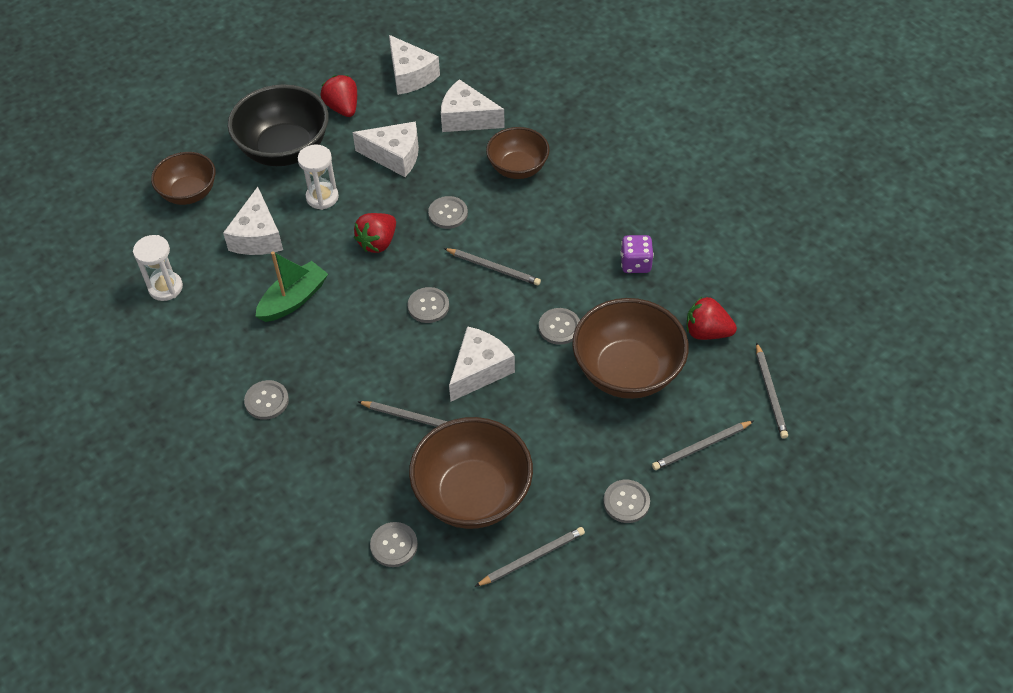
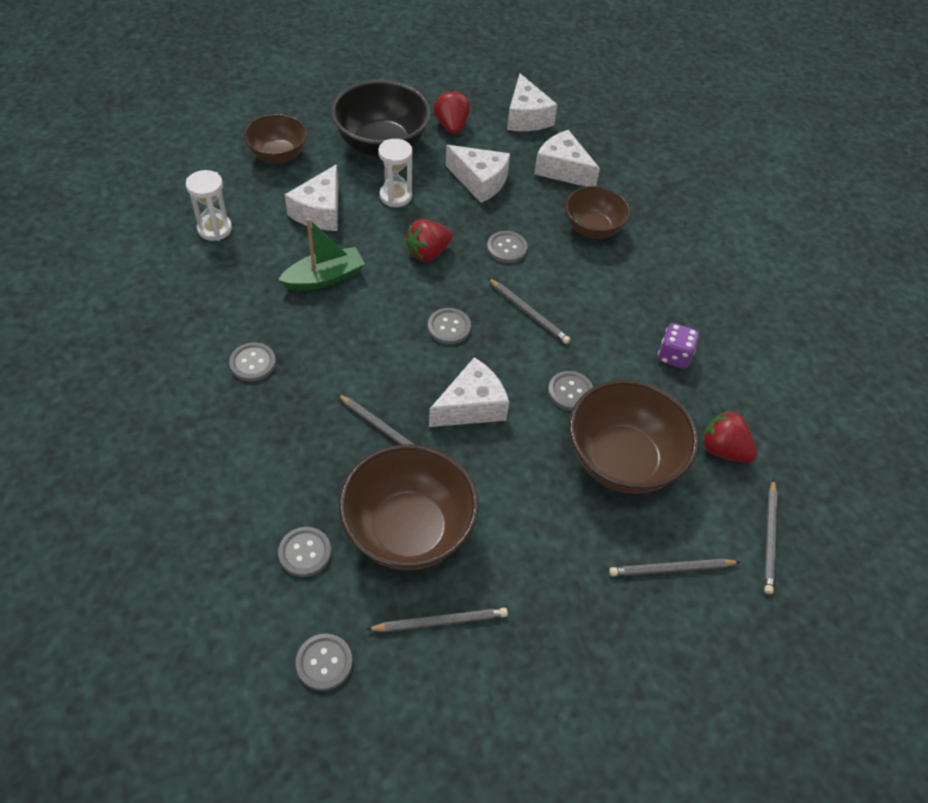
camera: 15 degrees right, 0 degrees up
grey button [603,480,650,523] -> grey button moved to [296,634,353,691]

